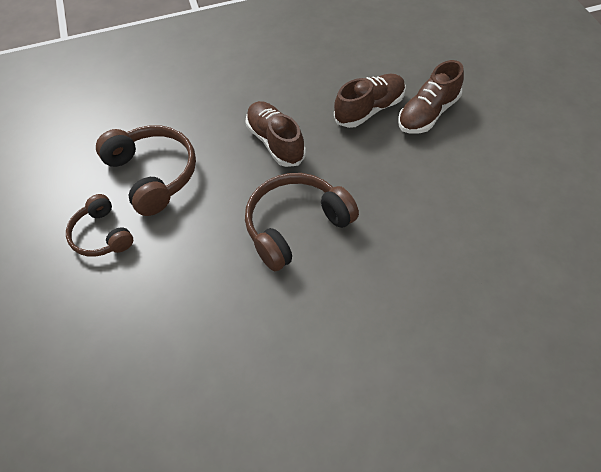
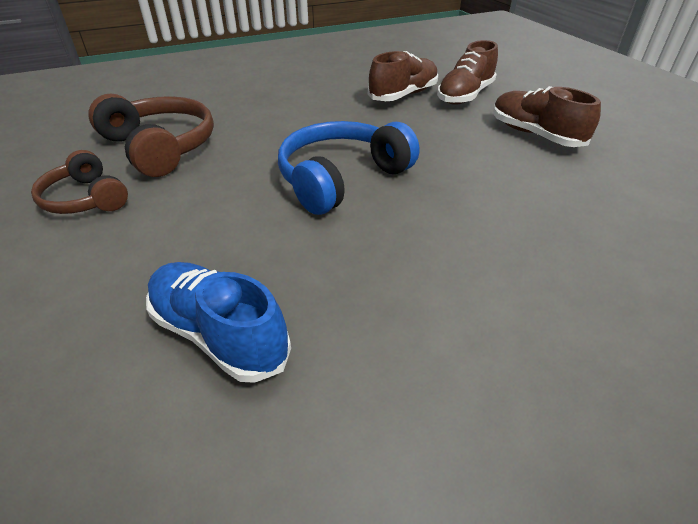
camera: 10 degrees left, 15 degrees down
brown headphones [245,173,359,271] -> blue headphones [278,121,419,215]
brown shoe [246,101,306,167] -> brown shoe moved to [493,86,601,147]
none -> blue shoe [146,262,291,383]

